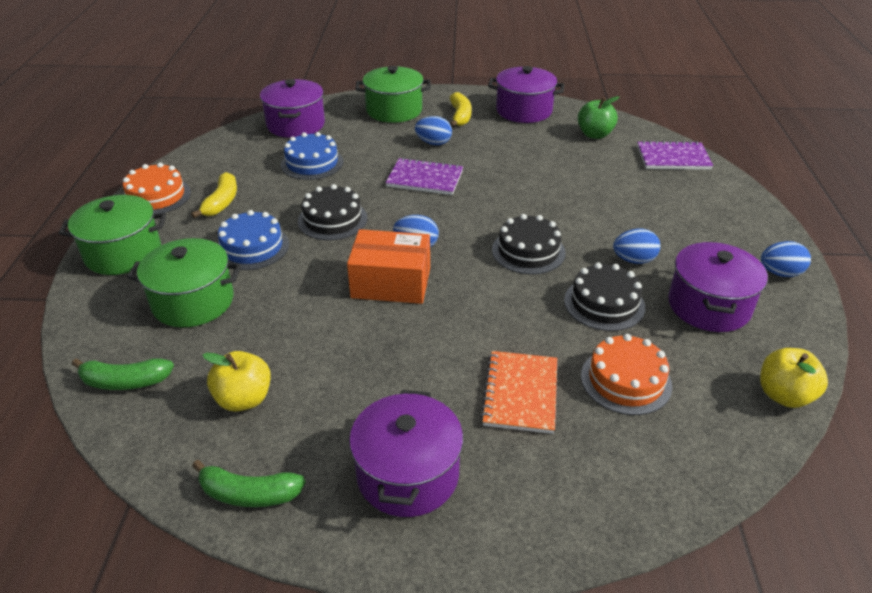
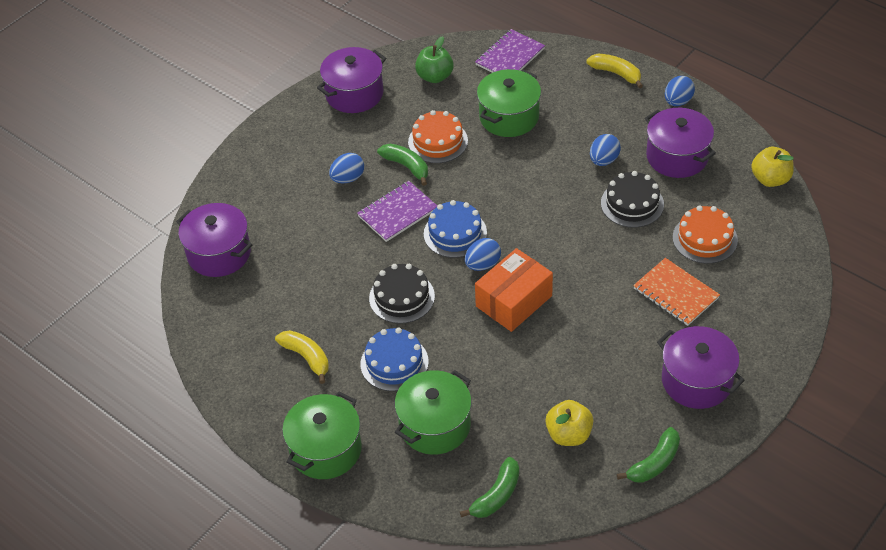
camera: 50 degrees left, 10 degrees up
orange cake [123,163,191,214] -> orange cake moved to [408,110,468,163]
blue cake [281,132,343,180] -> blue cake moved to [424,200,487,258]
green pot [356,66,431,123] -> green pot moved to [477,69,541,137]
yellow banana [450,92,472,127] -> yellow banana moved to [586,54,643,88]
black cake [492,214,566,274] -> none
none -> green banana [377,144,428,186]

